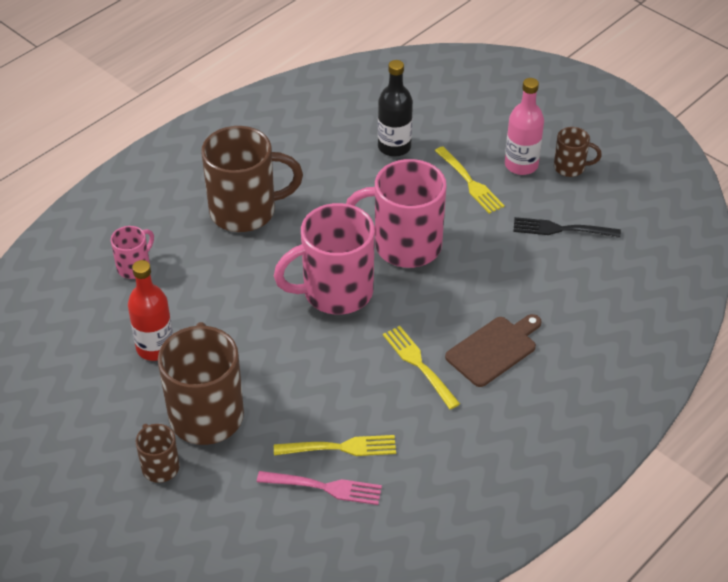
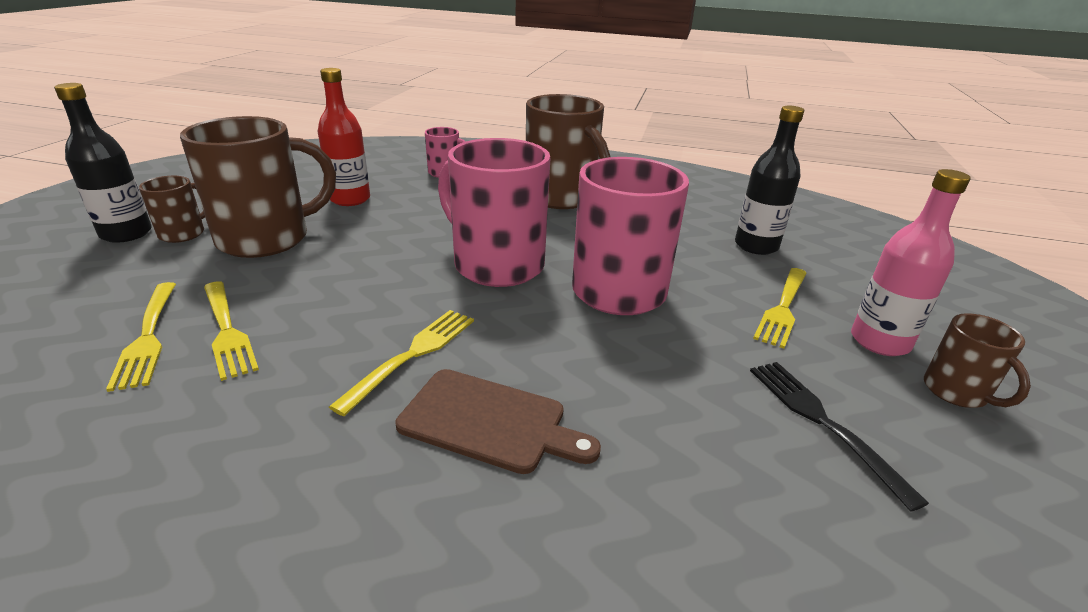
camera: 60 degrees right, 15 degrees down
pink fork [257,471,382,505] -> yellow fork [106,282,176,392]
none -> black bottle [54,83,152,243]

